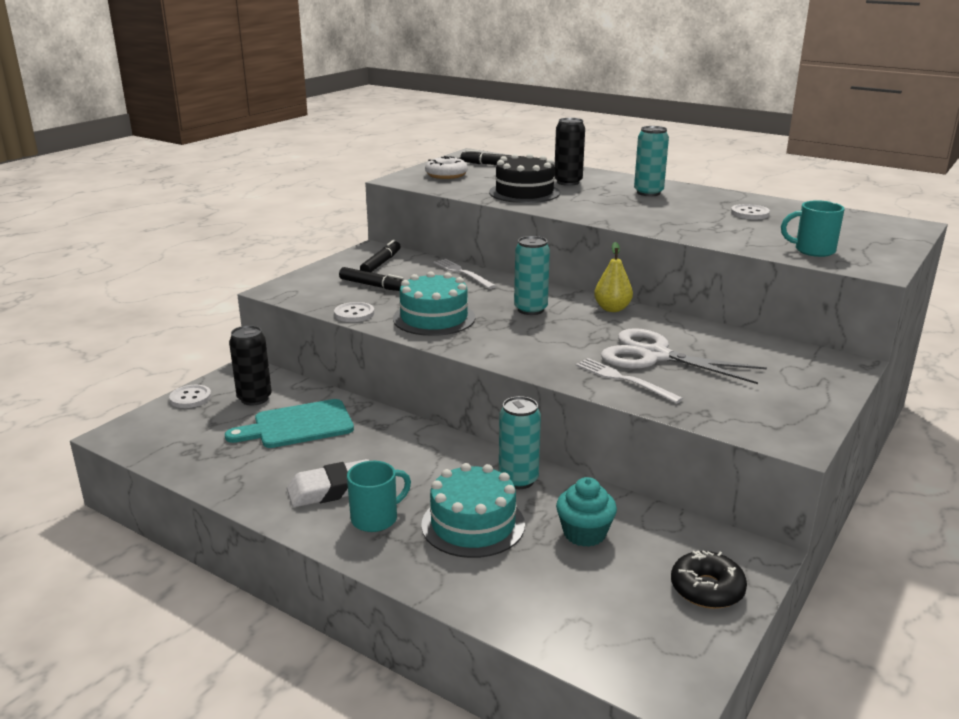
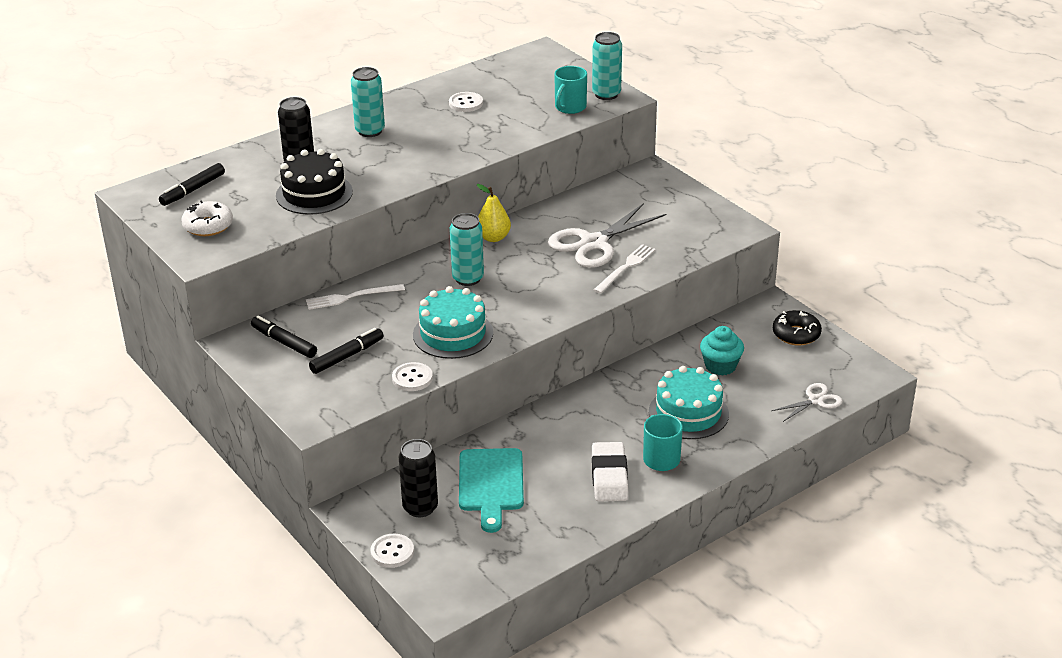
camera: 70 degrees left, 10 degrees up
turquoise can [499,396,541,489] -> turquoise can moved to [592,32,622,100]
white fork [576,358,683,404] -> white fork turned 150 degrees clockwise [593,244,655,294]
none -> white scissors [771,383,843,422]

